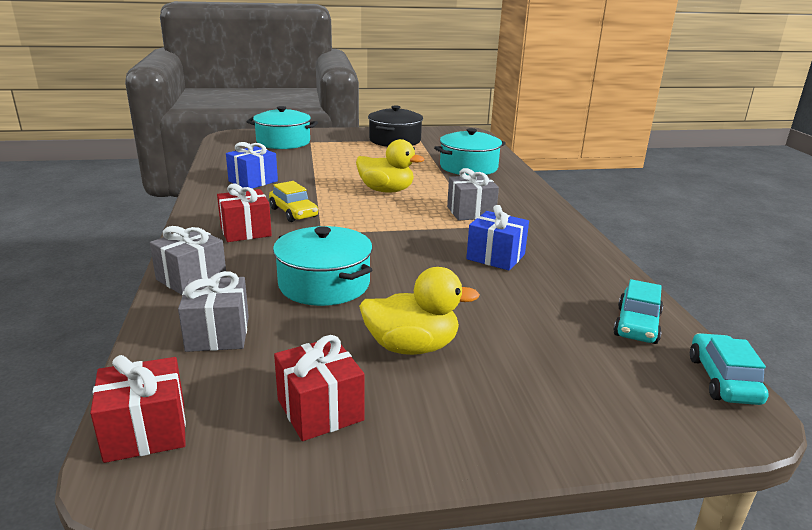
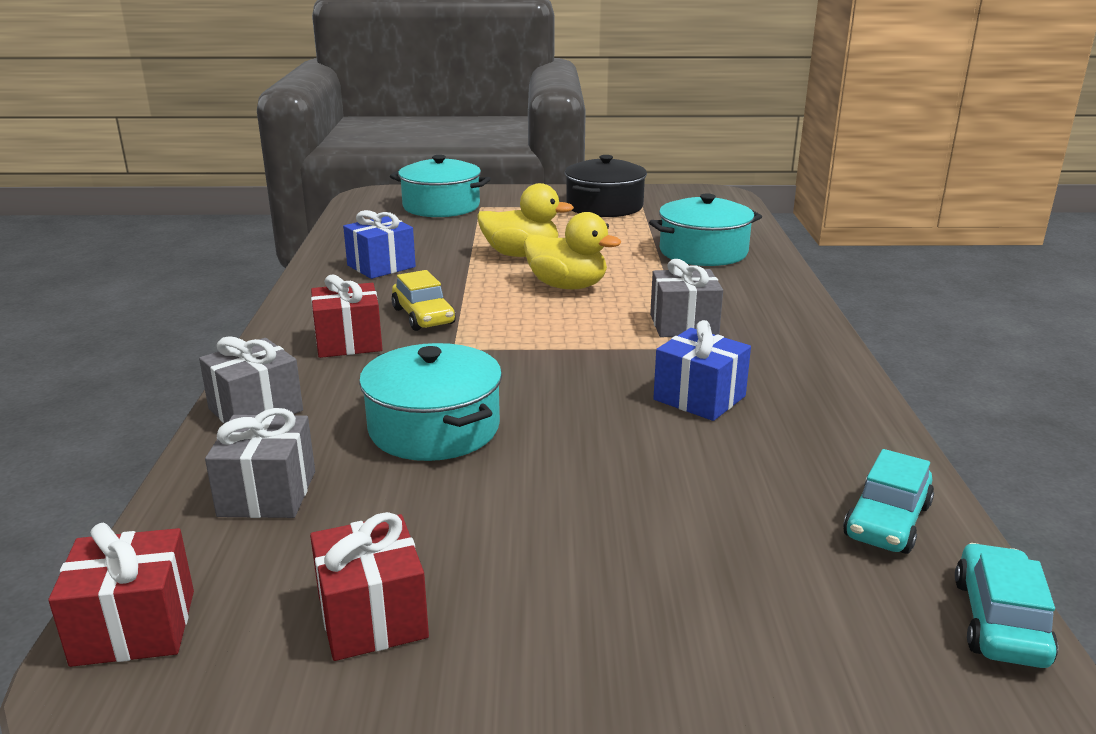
camera: 10 degrees right, 0 degrees up
yellow duck [359,267,480,355] -> yellow duck moved to [477,183,574,257]

